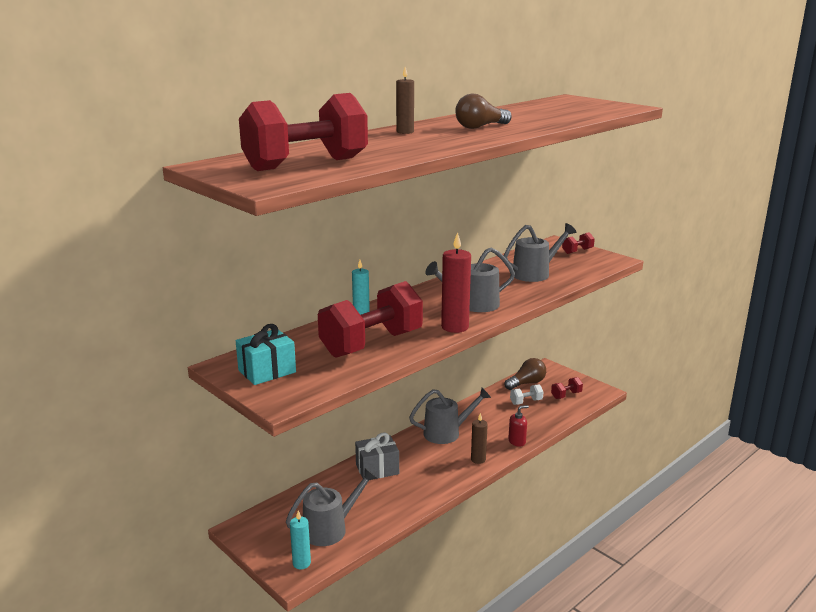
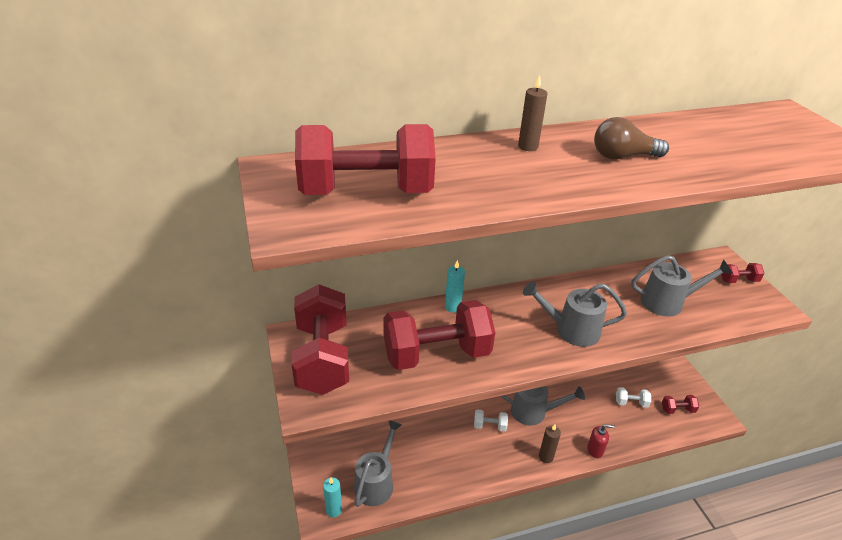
camera: 25 degrees right, 15 degrees up
turquoise gift [236,324,296,385] -> red dumbbell [291,284,349,395]
grey watering can [286,468,377,546] -> grey watering can turned 60 degrees counterclockwise [354,420,402,507]
grey gift [355,432,399,479] -> none
red candle [441,232,471,333] -> none
brown light bulb [505,358,546,390] -> none
none -> white dumbbell [474,409,508,432]

